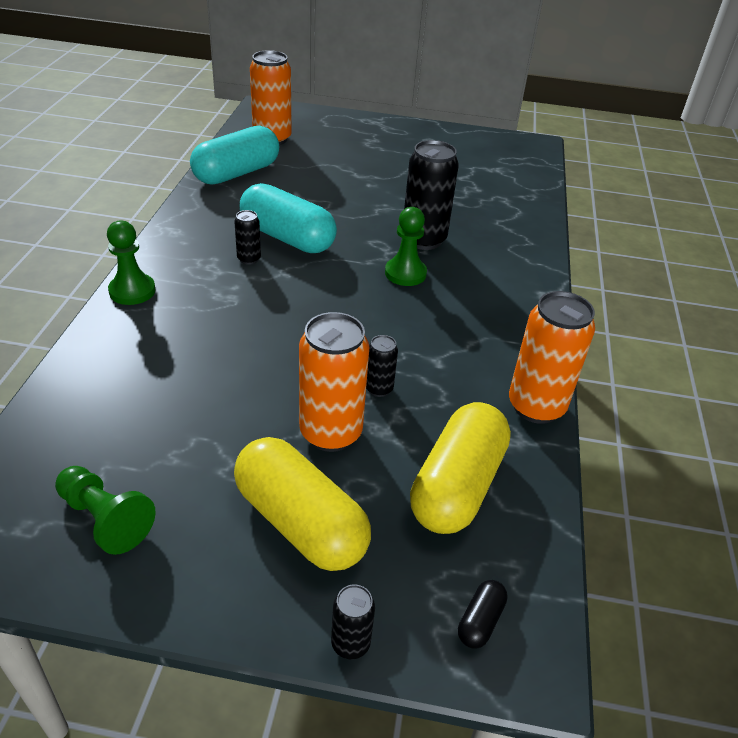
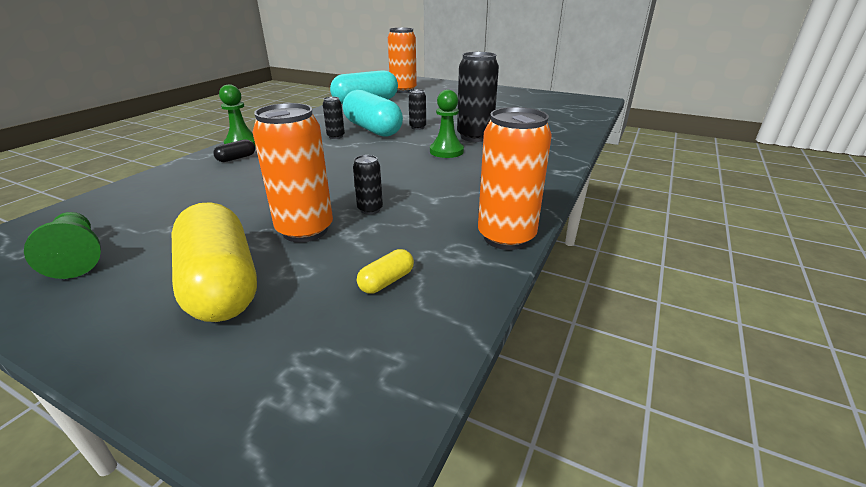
camera: 20 degrees right, 10 degrees down
black can [331,584,375,659] -> black can moved to [409,89,426,130]
yellow capsule [410,402,511,534] -> yellow capsule [357,249,414,294], size x0.41
black capsule [458,580,508,649] -> black capsule moved to [213,139,255,162]

